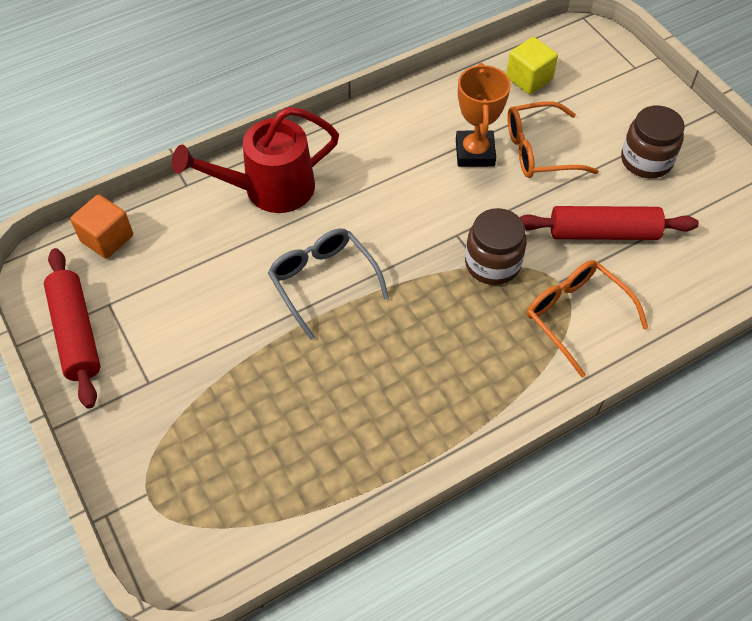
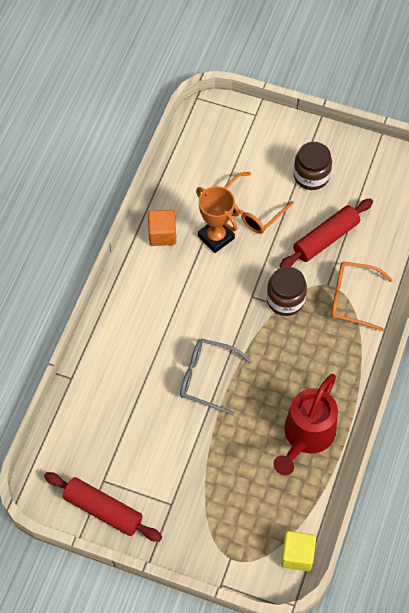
camera: 40 degrees left, 5 degrees up
orange cube [70,195,133,259] -> orange cube moved to [148,210,176,246]
red watering can [172,107,339,213] -> red watering can moved to [273,374,338,475]
yellow cube [506,37,558,95] -> yellow cube moved to [281,531,316,572]

